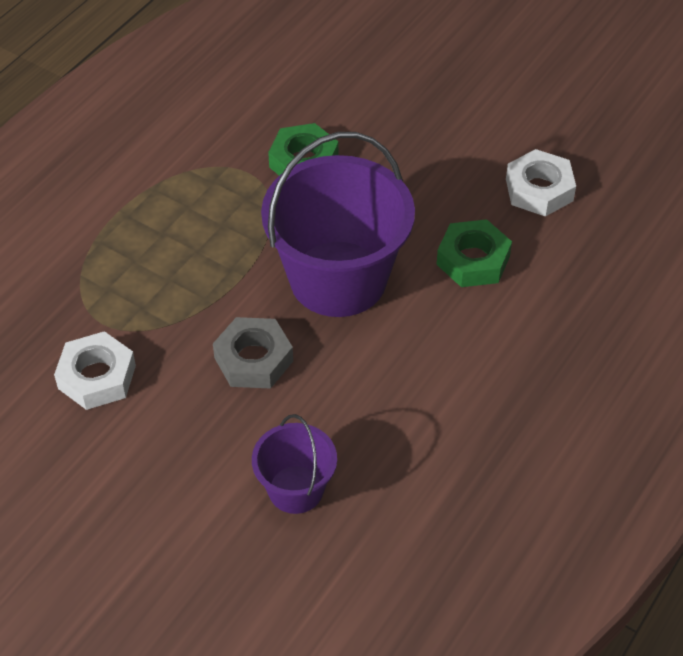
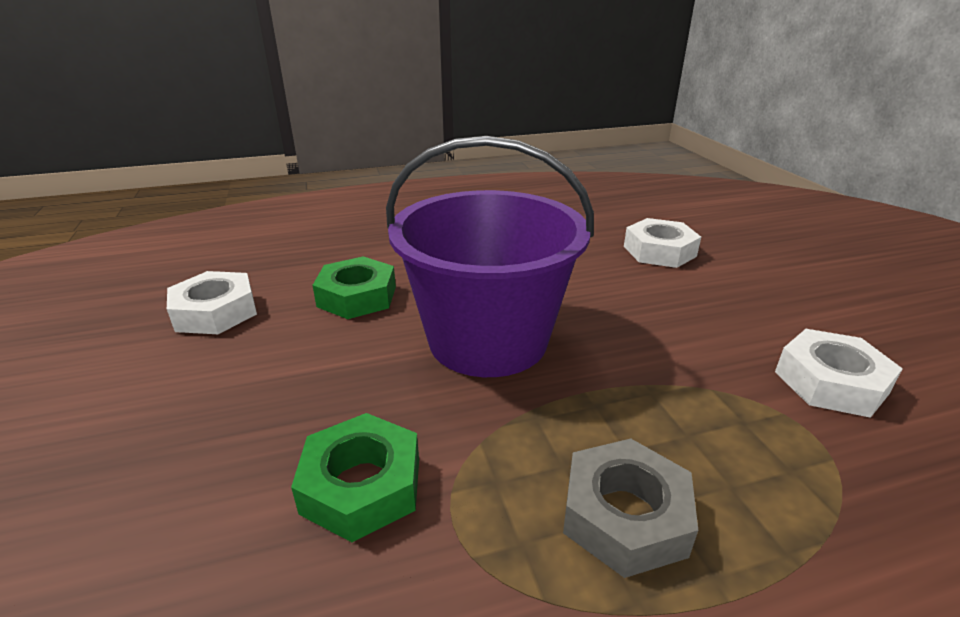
camera: 140 degrees left, 20 degrees down
grey nut [213,317,293,389] -> grey nut moved to [563,439,698,578]
purple bucket [252,414,337,514] -> white nut [624,218,701,268]

